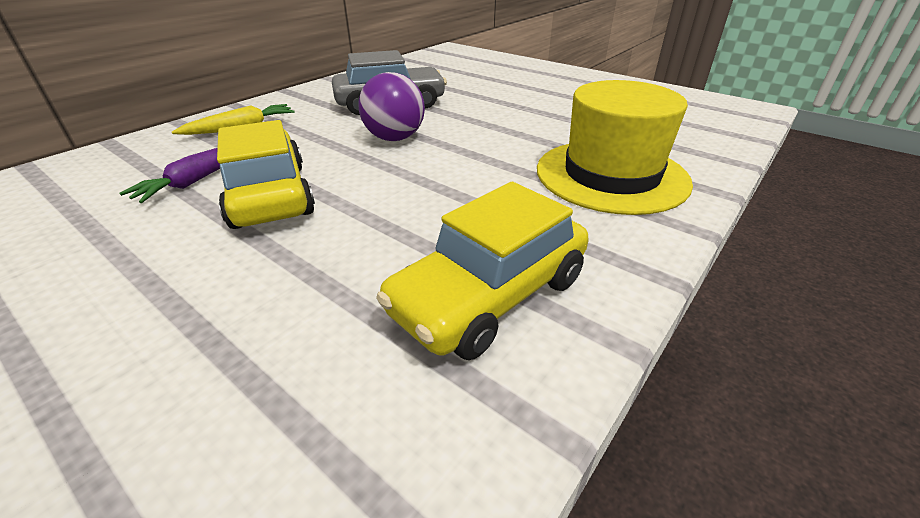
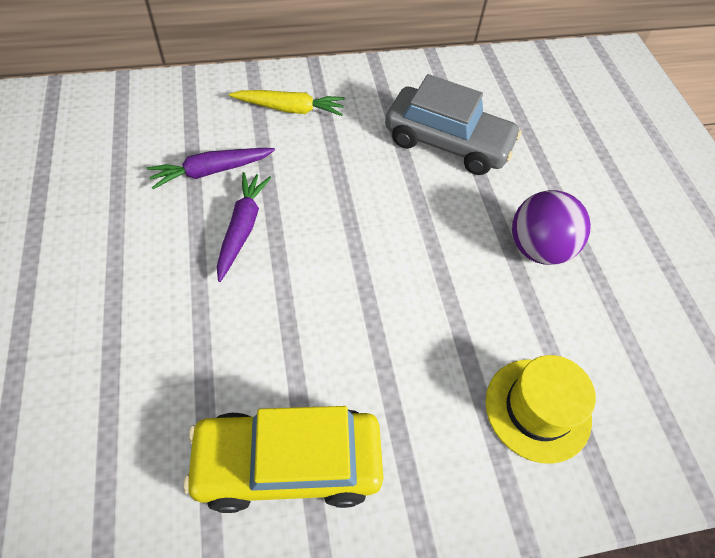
camera: 35 degrees right, 20 degrees up
yellow car [217,120,315,229] -> purple carrot [217,172,271,282]
purple ball [358,72,425,141] -> purple ball moved to [512,190,591,265]
yellow hat [537,80,693,215] -> yellow hat [485,355,596,464], size x0.62

